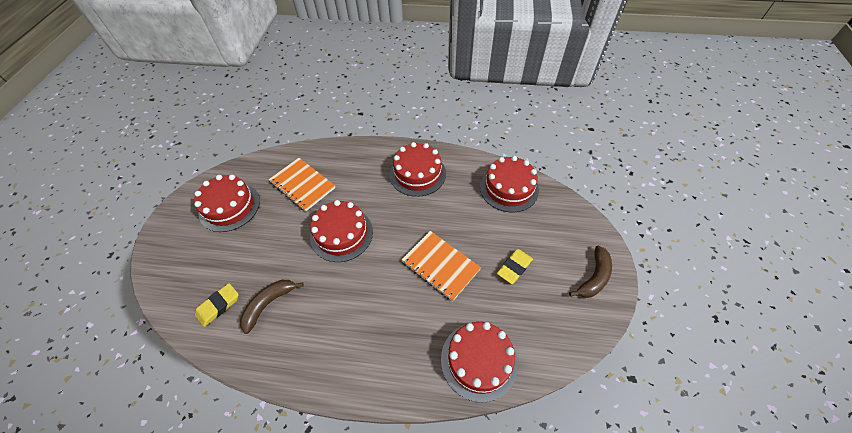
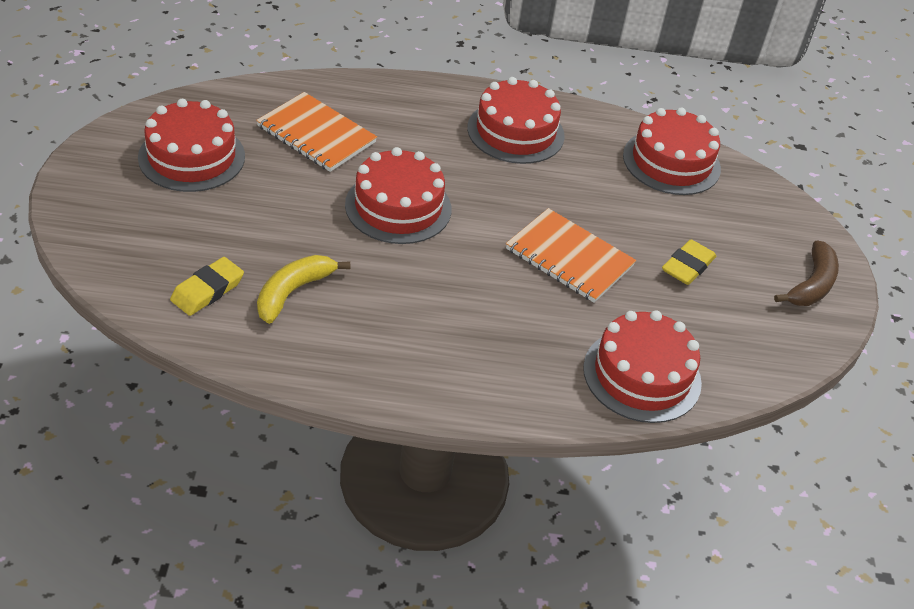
camera: 10 degrees left, 10 degrees down
brown banana [240,280,304,334] -> yellow banana [257,255,350,324]

